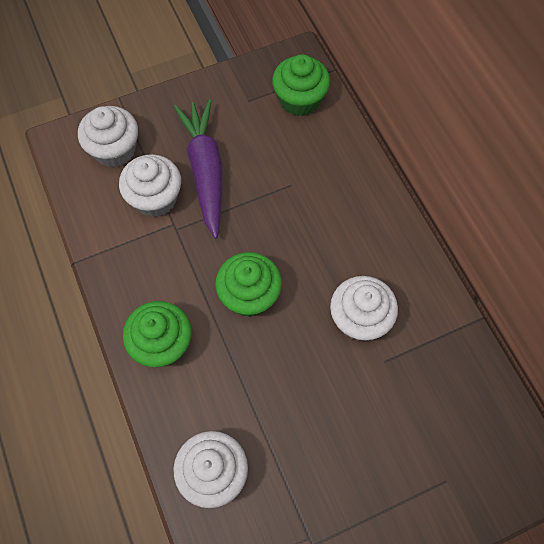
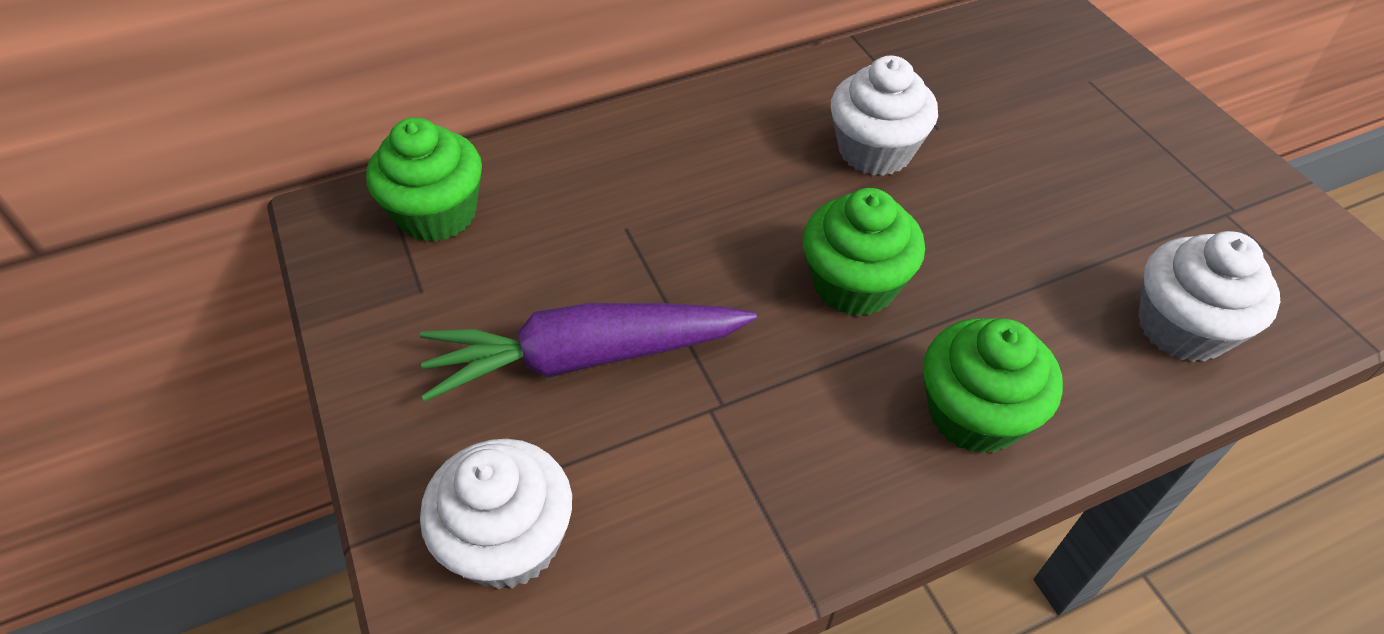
camera: 90 degrees left, 15 degrees down
white cupcake [119,154,181,217] -> none

